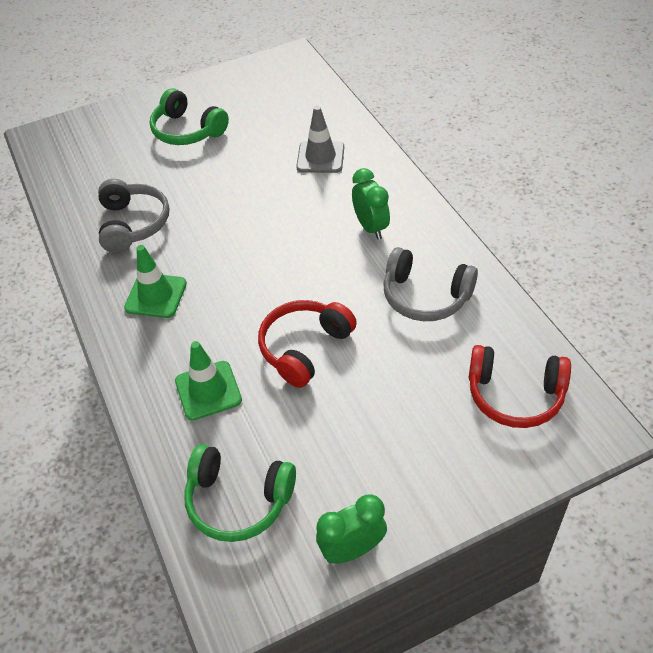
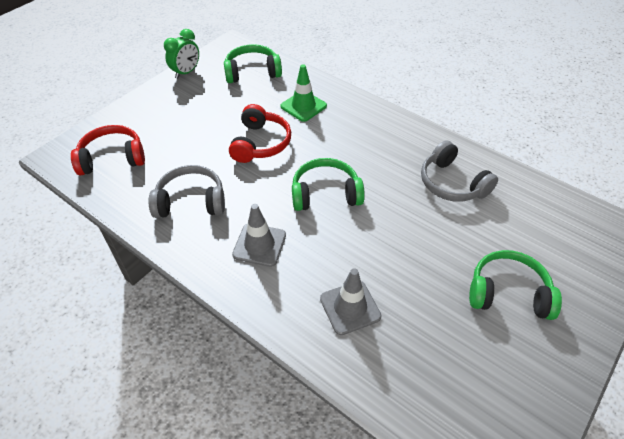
camera: 150 degrees right, 0 degrees up
green traffic cone [124,245,187,318] -> none
green clock [352,168,390,240] -> grey traffic cone [232,204,286,267]
none -> green headphones [292,158,365,211]

